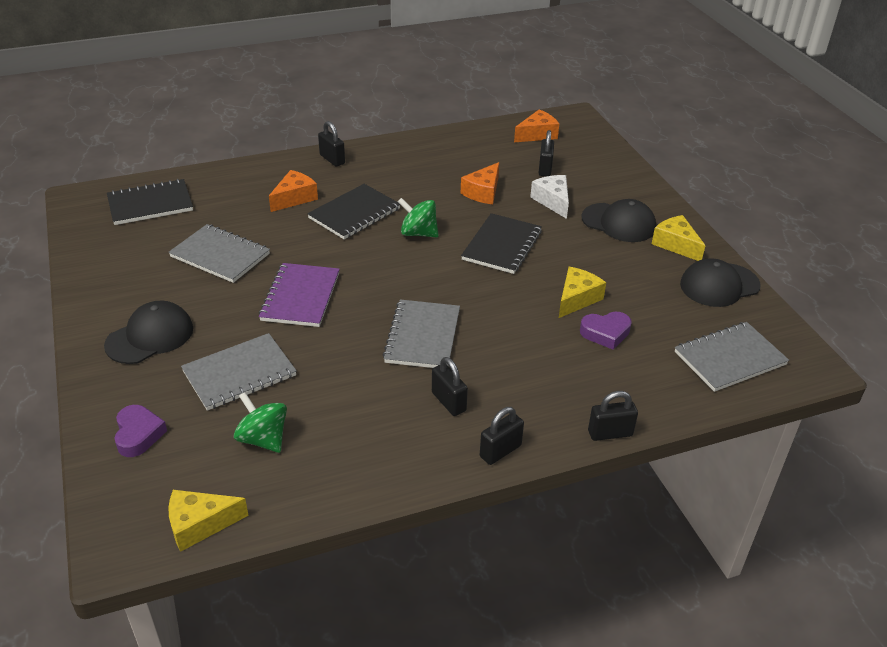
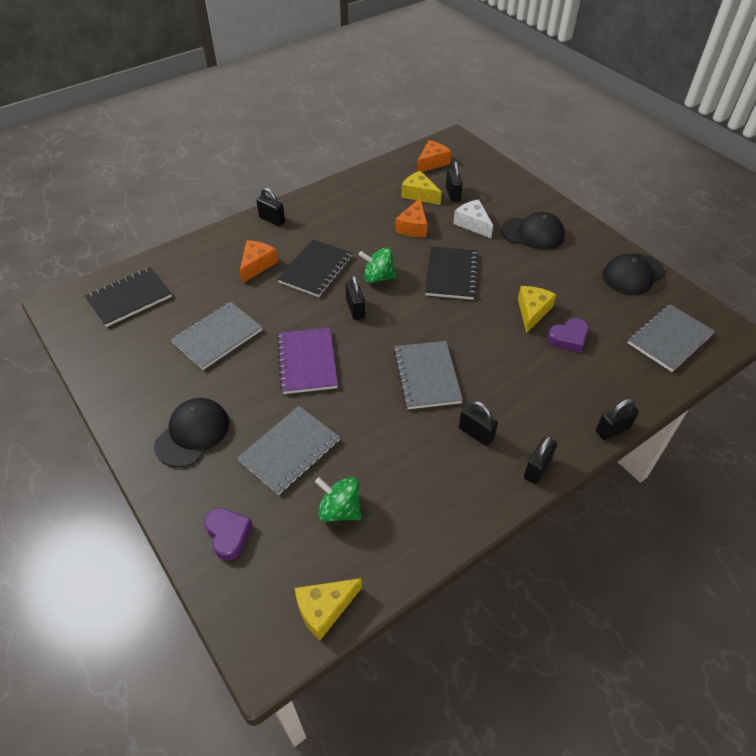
camera: 15 degrees left, 10 degrees up
grey notebook [168,224,270,283] -> grey notebook turned 60 degrees counterclockwise [171,302,262,370]
yellow cheese [652,215,705,261] -> yellow cheese moved to [401,171,442,205]
none -> black padlock [346,275,365,320]

